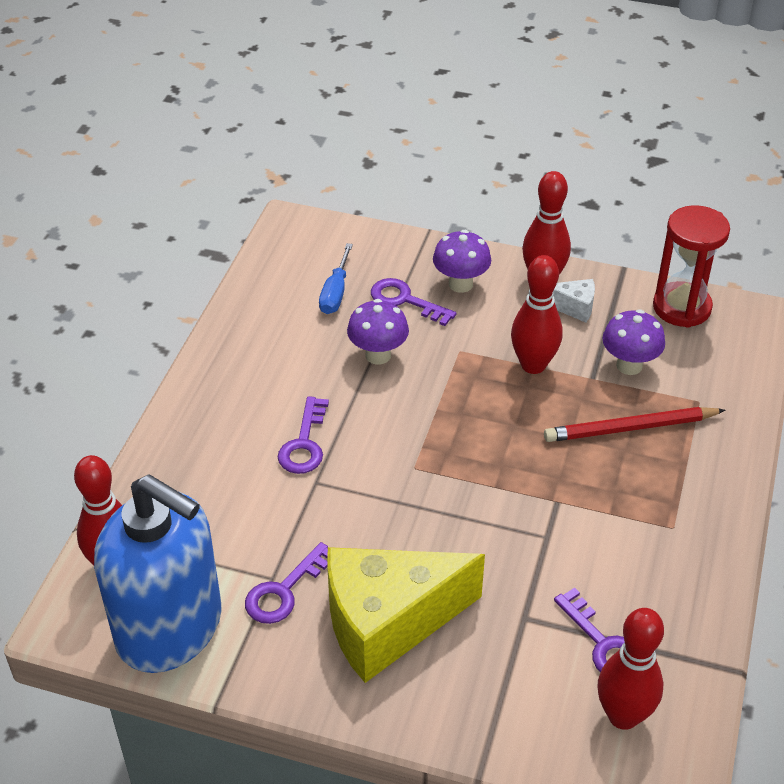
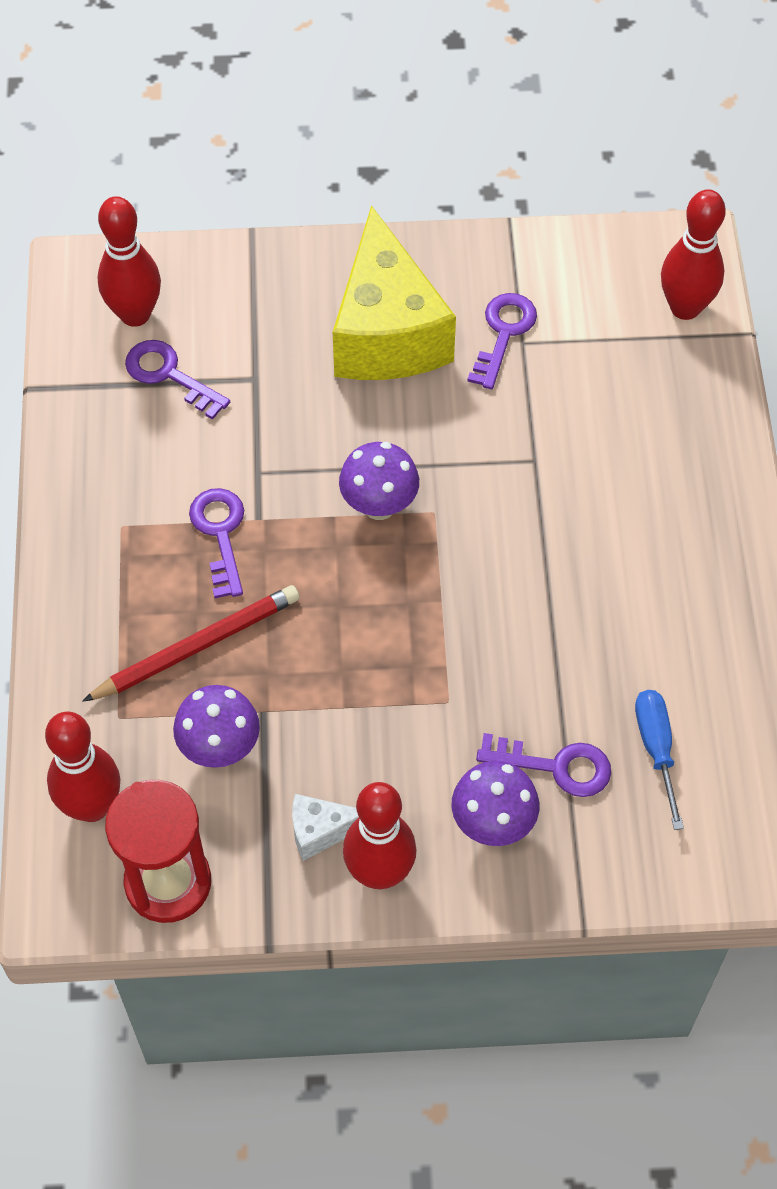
camera: 160 degrees right, 15 degrees up
blue soap dispenser [94,474,222,673] -> none
purple key [278,396,329,474] -> purple key moved to [189,488,244,598]
yellow cheese [327,547,485,683] -> yellow cheese turned 120 degrees clockwise [333,205,456,380]
purple mushroom [347,299,409,365] -> purple mushroom moved to [339,442,419,520]
red bowling pin [511,255,563,374] -> red bowling pin moved to [45,712,120,822]

